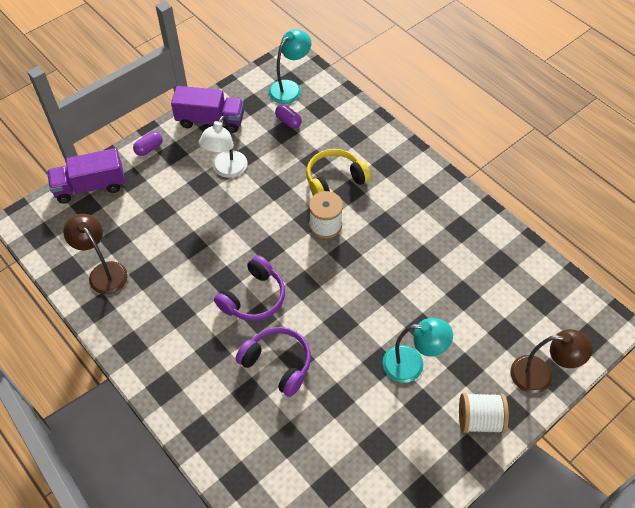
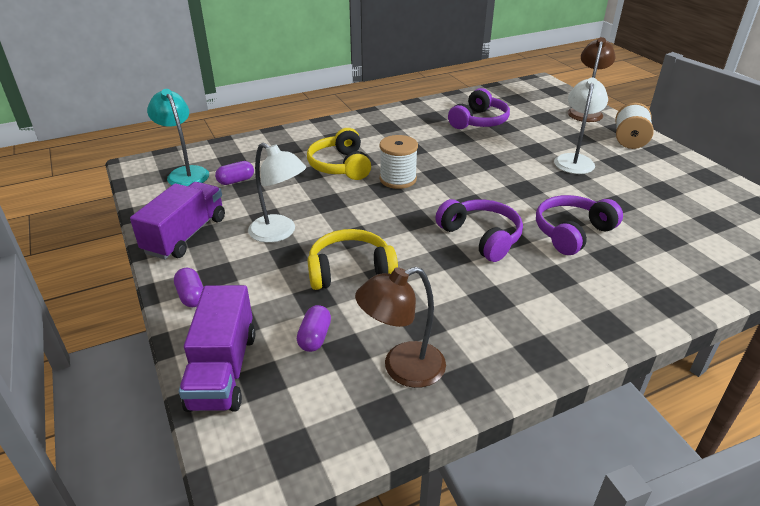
camera: 75 degrees left, 20 degrees down
turquoise lamp [382,318,453,383] -> white lamp [554,78,608,174]
none -> purple capsule [297,305,331,352]
none -> yellow headphones [308,229,398,290]
none -> purple headphones [448,88,510,129]

